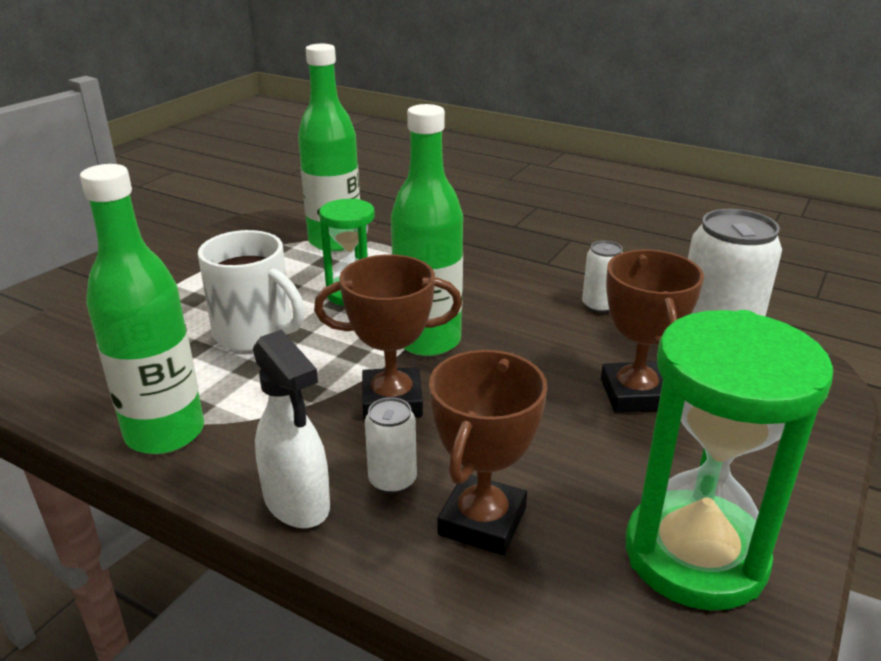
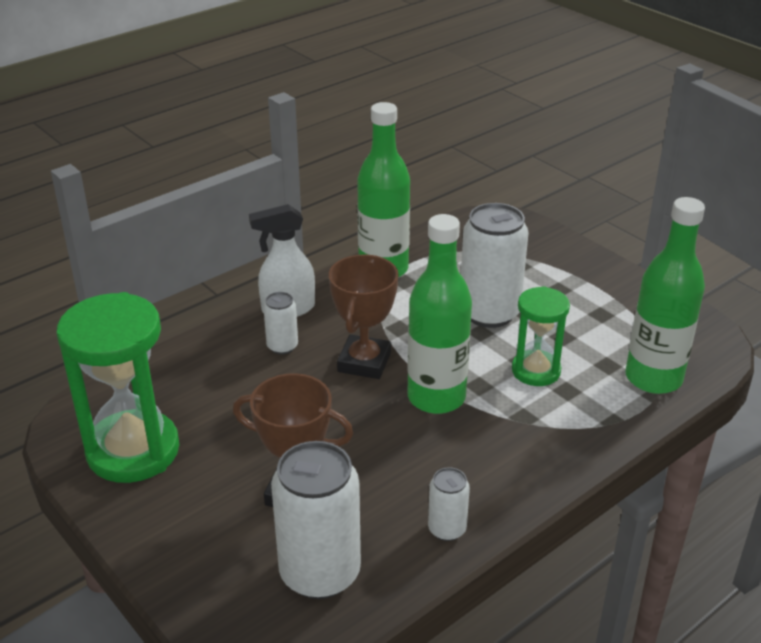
camera: 110 degrees right, 5 degrees up
white mug [198,230,305,351] -> white can [461,203,529,328]
brown trophy [429,350,547,555] -> none

